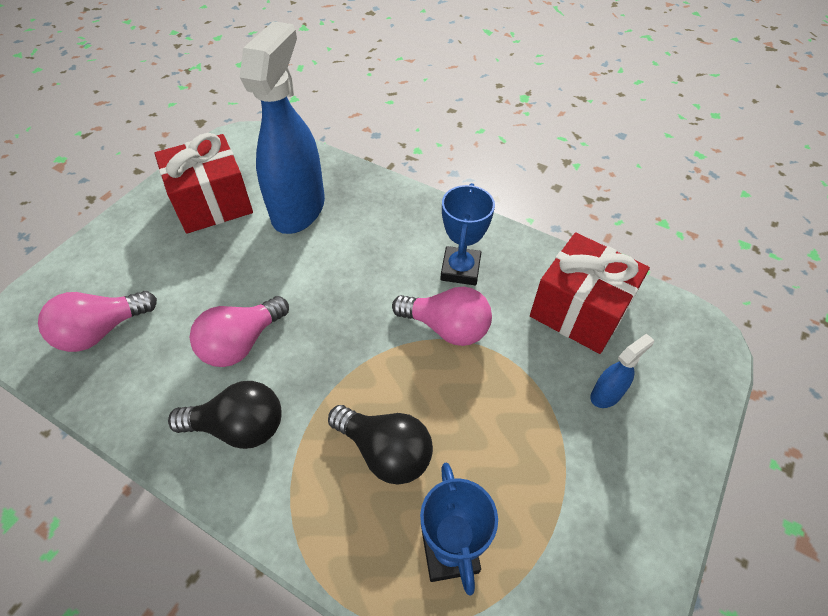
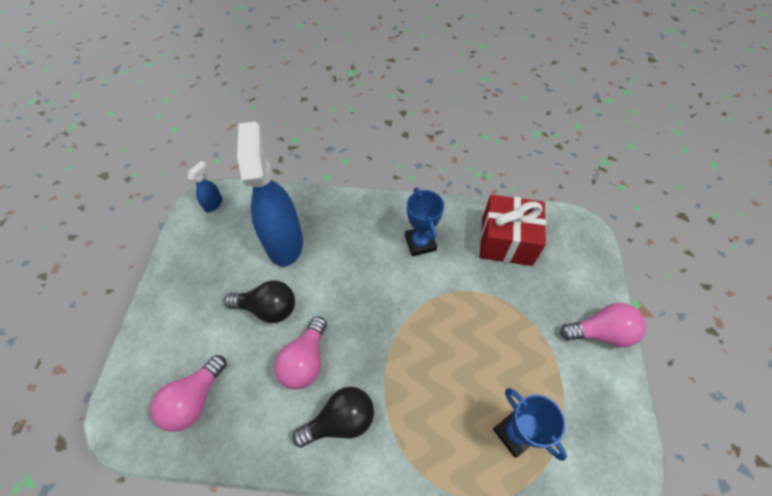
camera: 25 degrees left, 5 degrees up
red gift [154,133,253,234] -> none
black light bulb [328,405,433,485] -> black light bulb moved to [224,280,295,323]
pink light bulb [392,287,492,346] -> pink light bulb moved to [560,303,646,347]
blue spray bottle [590,333,654,408] -> blue spray bottle moved to [187,161,222,212]

